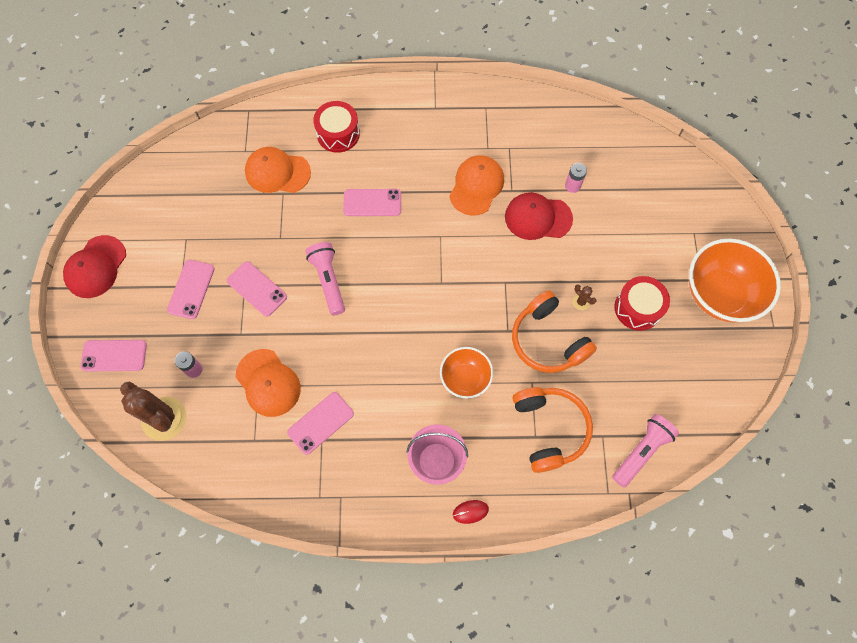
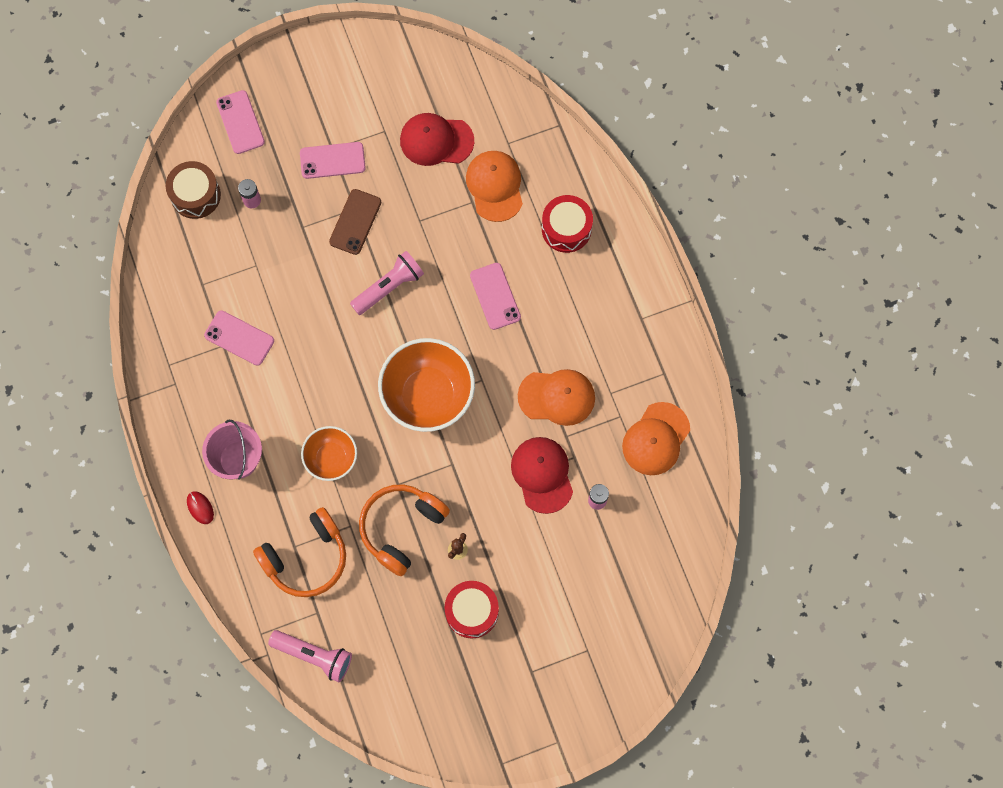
camera: 70 degrees right, 5 degrees up
red cap [63,235,126,298] -> red cap moved to [400,113,474,166]
brown cactus [120,382,186,441] -> brown drum [166,161,221,219]
pink phone [227,261,287,317] -> brown phone [329,189,381,255]
orange cap [236,349,301,417] -> orange cap moved to [622,402,690,475]
orange bowl [689,239,781,322] -> orange bowl moved to [378,338,475,432]

